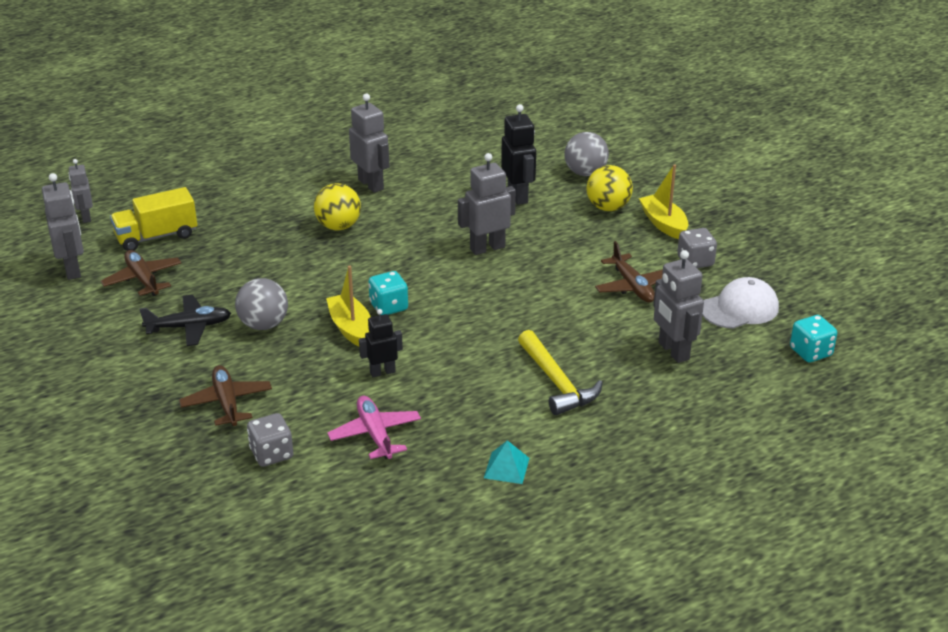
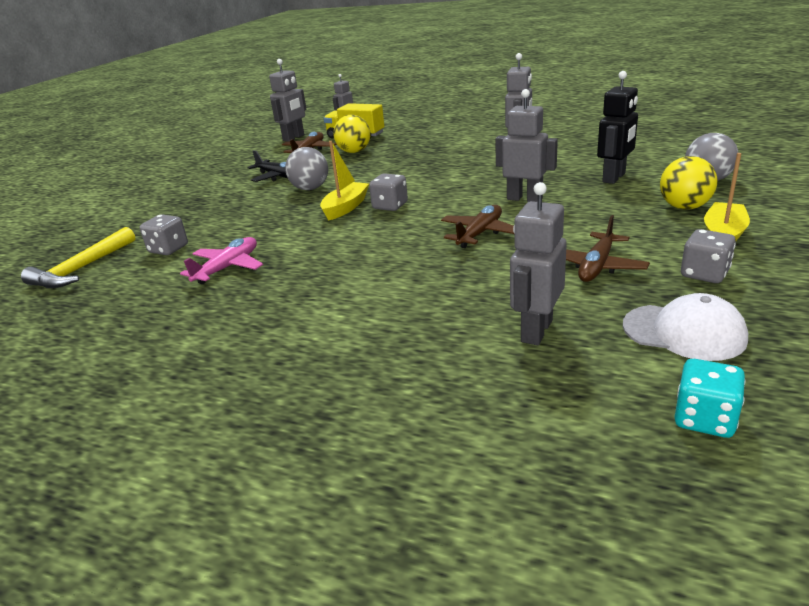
camera: 55 degrees right, 5 degrees down
brown plane [179,365,272,426] -> brown plane moved to [441,205,514,248]
yellow ball [314,183,361,230] -> yellow ball moved to [333,115,371,153]
black robot [359,309,403,377] -> none
turquoise dice [369,271,408,315] -> grey dice [369,173,408,211]
turquoise pyramid [484,440,530,484] -> none
yellow hammer [518,330,603,415] -> yellow hammer moved to [21,227,135,288]

